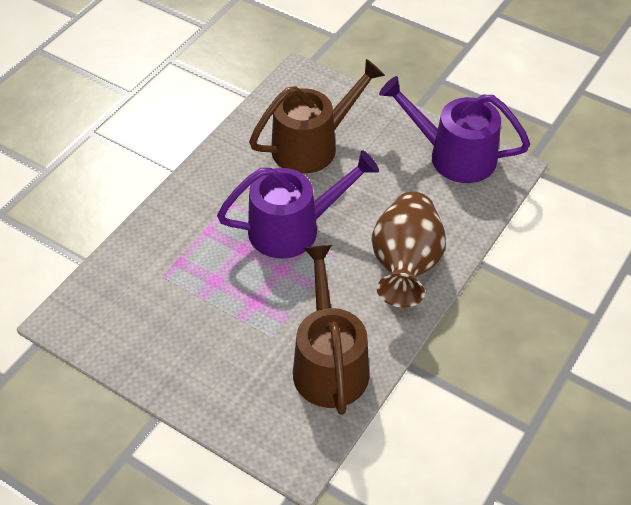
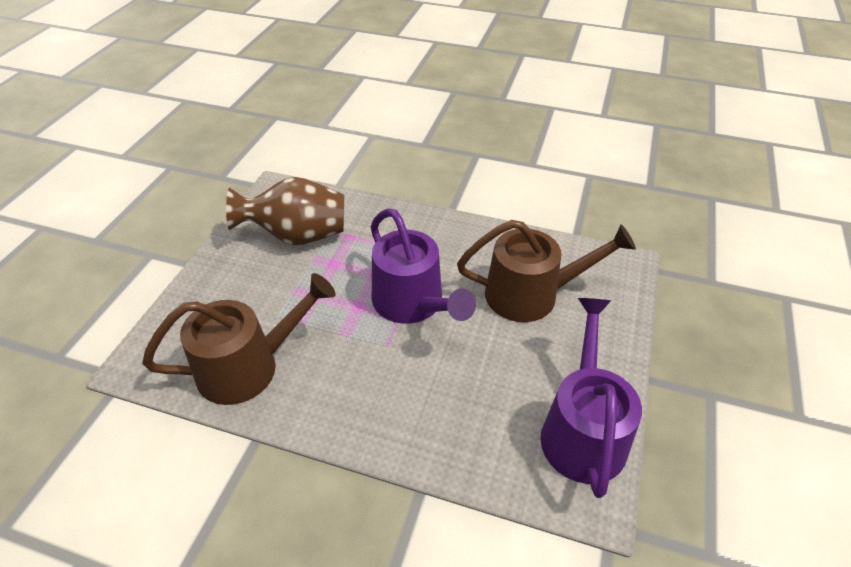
camera: 75 degrees right, 5 degrees down
brown watering can [249,59,385,174] -> brown watering can turned 45 degrees counterclockwise [457,220,636,322]
brown vase [372,192,446,308] -> brown vase moved to [226,177,344,246]

